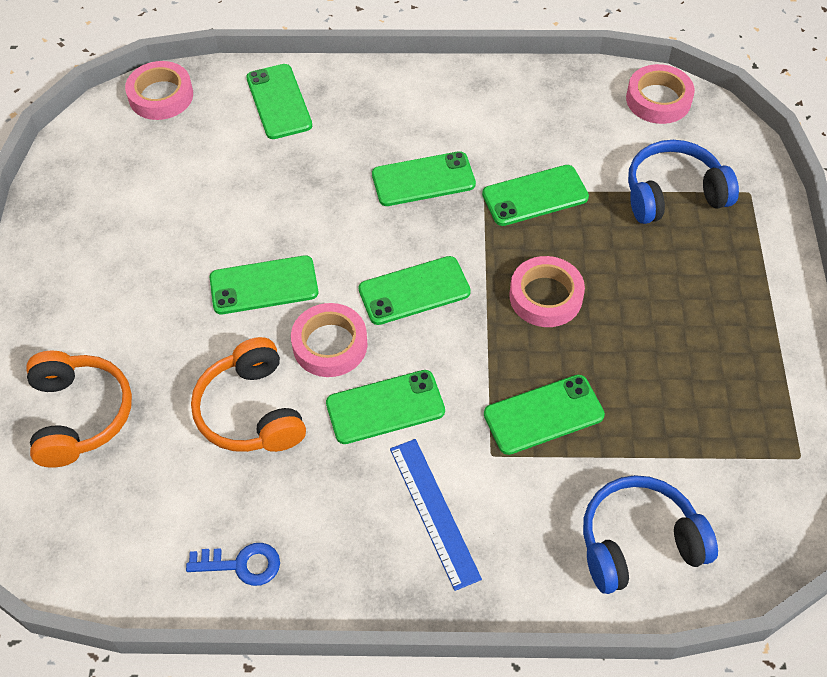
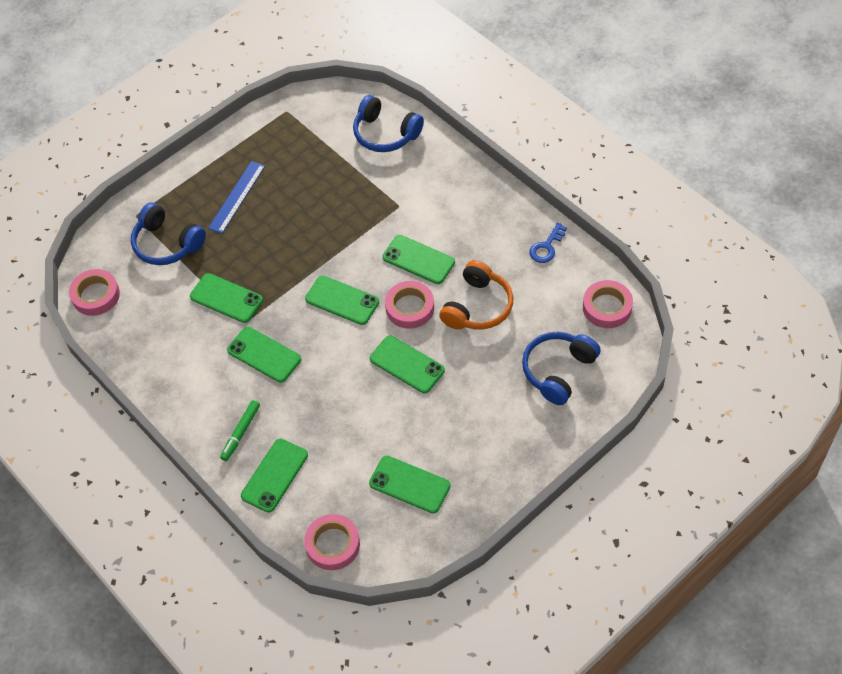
camera: 130 degrees left, 0 degrees up
orange headphones [26,351,132,468] -> blue headphones [522,332,601,405]
blue key [186,543,280,586] -> blue key turned 105 degrees counterclockwise [529,223,567,263]
blue ruler [390,439,482,591] -> blue ruler moved to [208,161,265,233]
green phone [484,375,605,455] -> green phone moved to [369,456,450,513]
pink tape [509,256,585,327] -> pink tape moved to [583,280,633,328]
none -> green marker [220,400,260,461]

